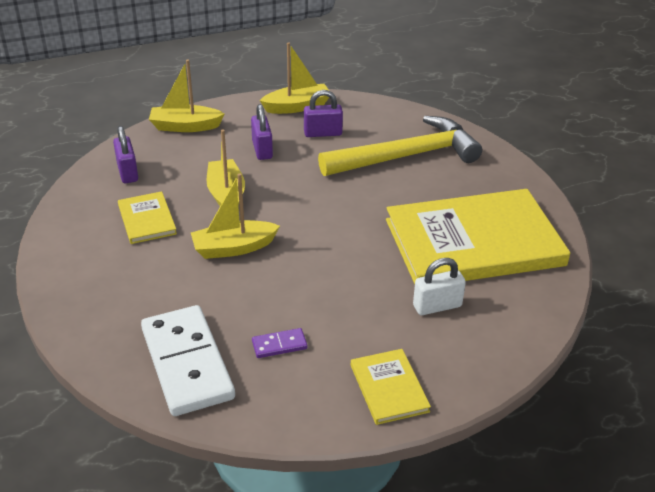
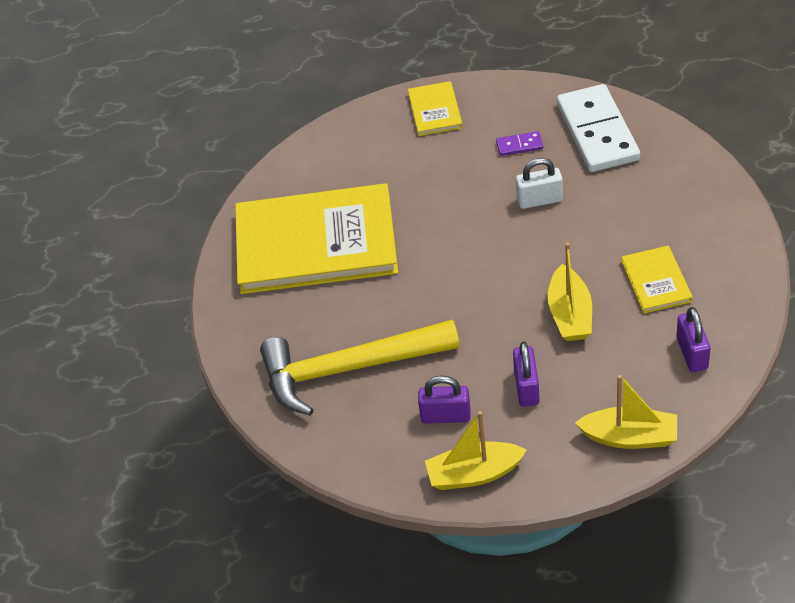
camera: 165 degrees left, 10 degrees up
yellow boat [191,173,280,259] -> none
white padlock [413,258,466,315] -> white padlock moved to [516,158,563,209]

